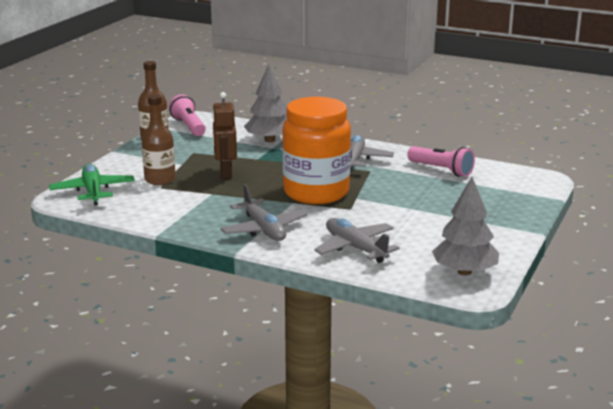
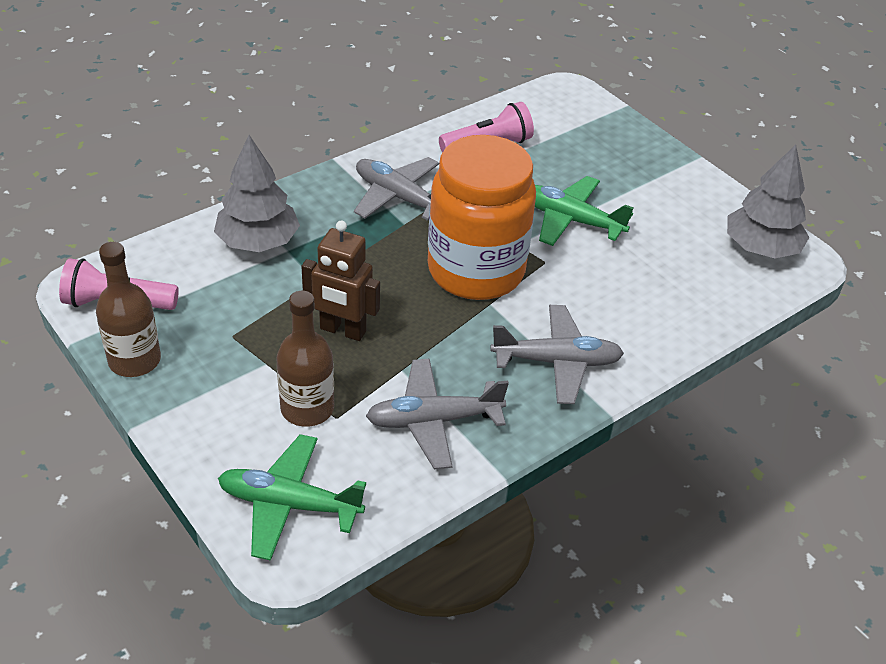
camera: 65 degrees left, 20 degrees up
grey plane [314,218,400,263] -> grey plane moved to [366,358,509,470]
none -> green plane [535,176,633,246]

